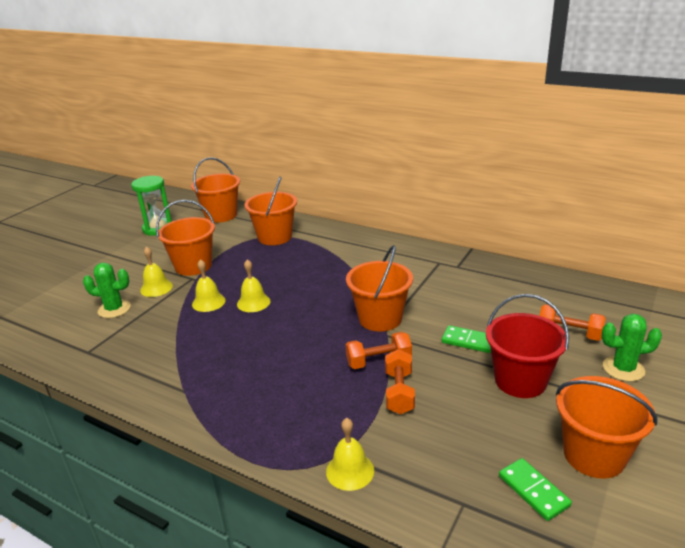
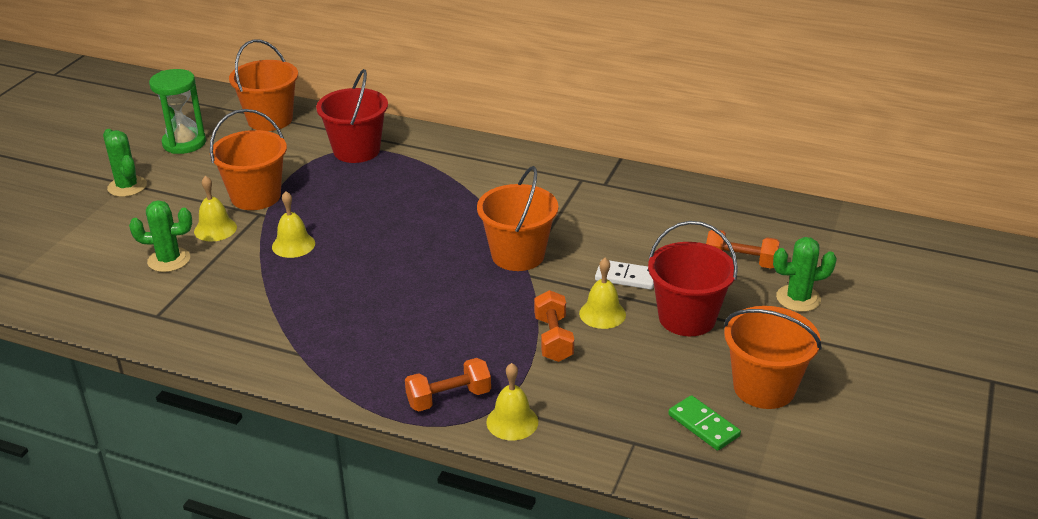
camera: 10 degrees left, 5 degrees up
yellow bell [237,259,271,312] -> yellow bell moved to [579,258,626,329]
orange bucket [244,176,297,245] -> red bucket [316,69,388,163]
orange dumbbell [345,332,412,369] -> orange dumbbell moved to [405,358,491,412]
green domino [442,325,491,353] -> white domino [595,260,654,289]
none -> green cactus [103,129,147,197]

